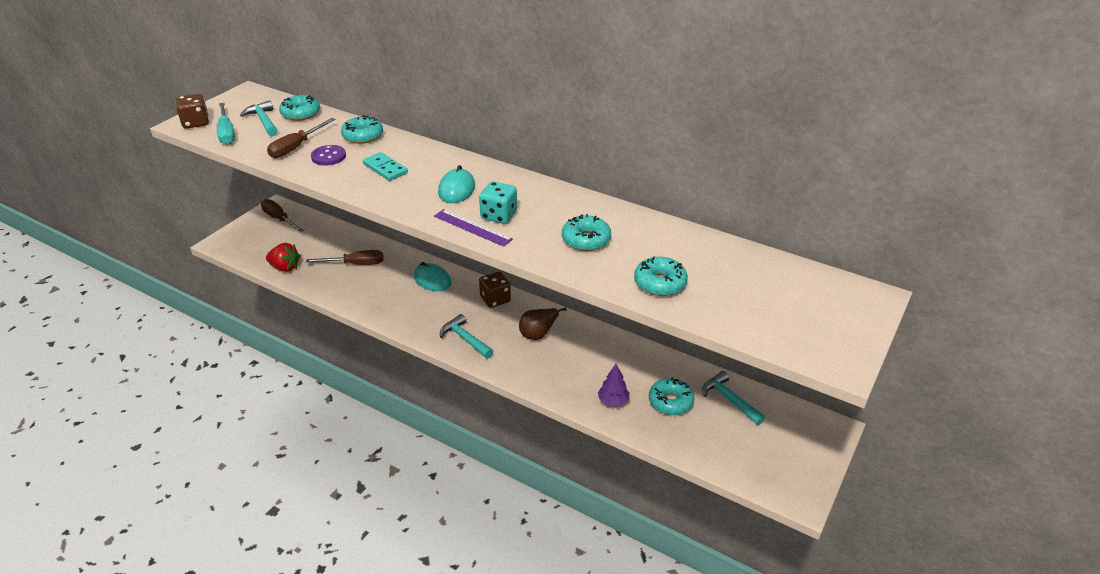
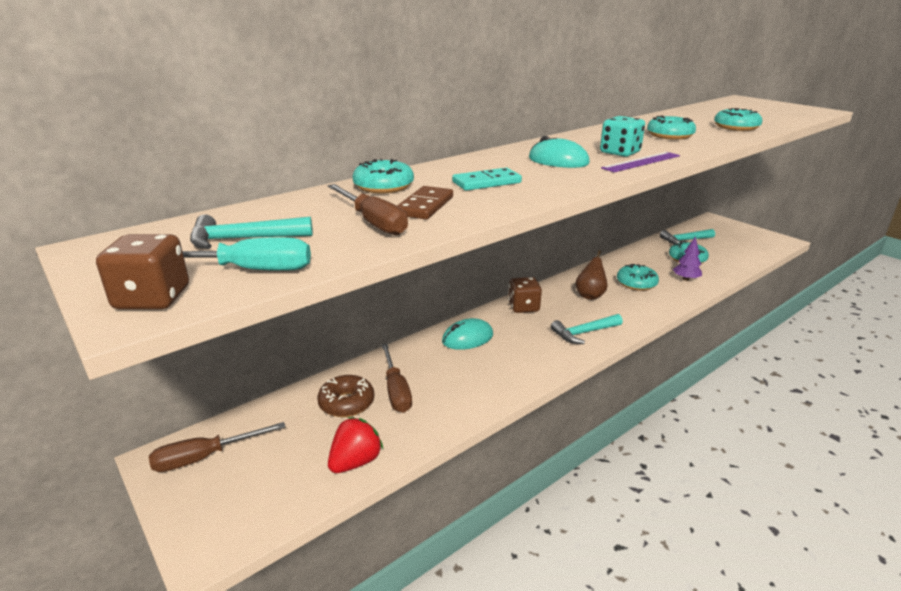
camera: 70 degrees left, 10 degrees down
turquoise donut [279,95,320,121] -> turquoise donut moved to [617,264,659,291]
brown screwdriver [306,250,383,265] -> brown screwdriver turned 150 degrees clockwise [381,344,412,413]
purple button [311,145,346,166] -> brown domino [397,186,453,220]
none -> brown donut [317,375,374,417]

